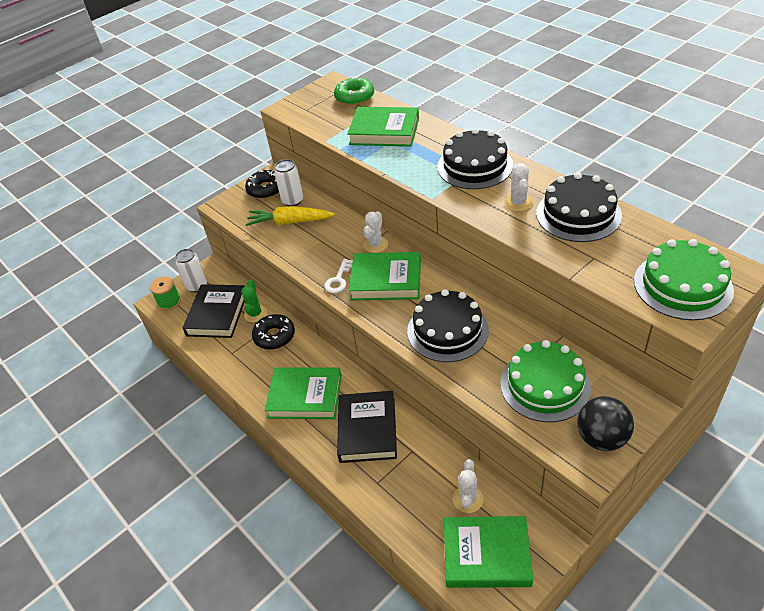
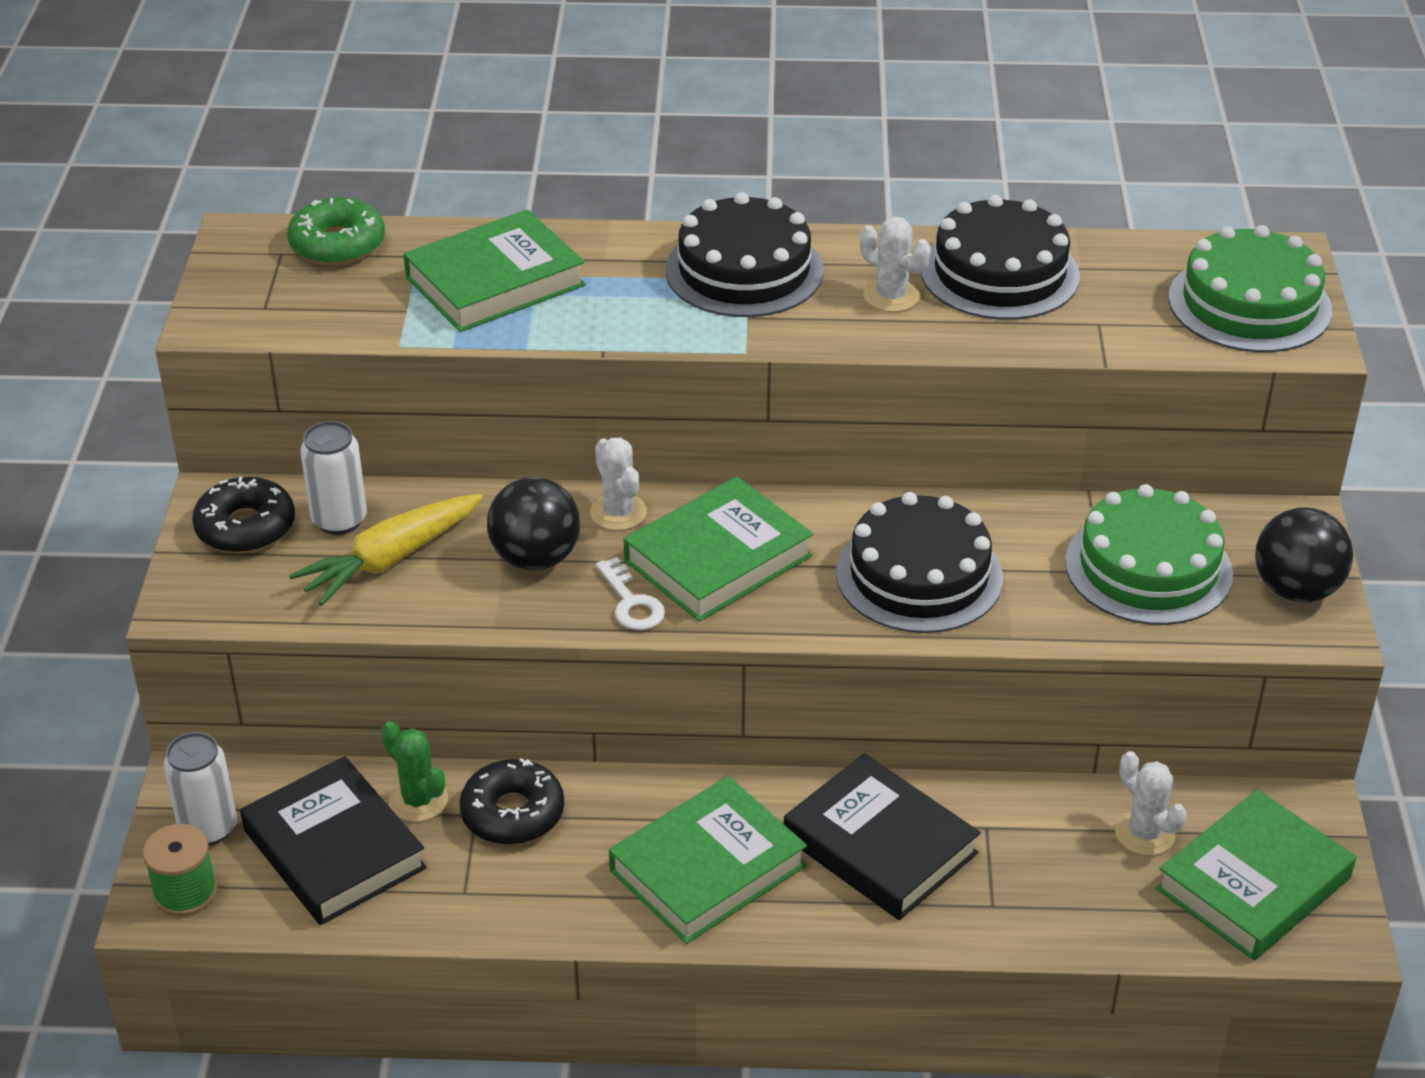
camera: 50 degrees left, 5 degrees down
none -> black ball [487,477,580,570]

